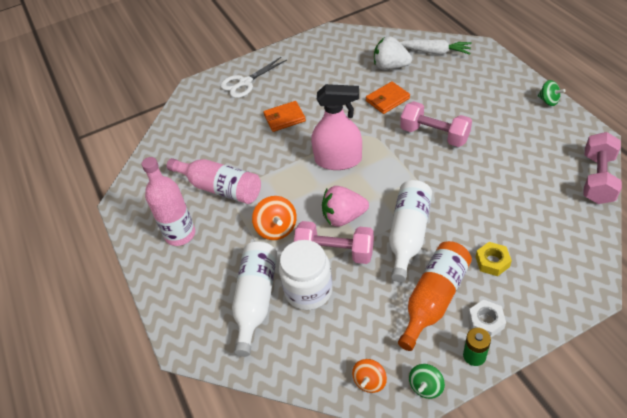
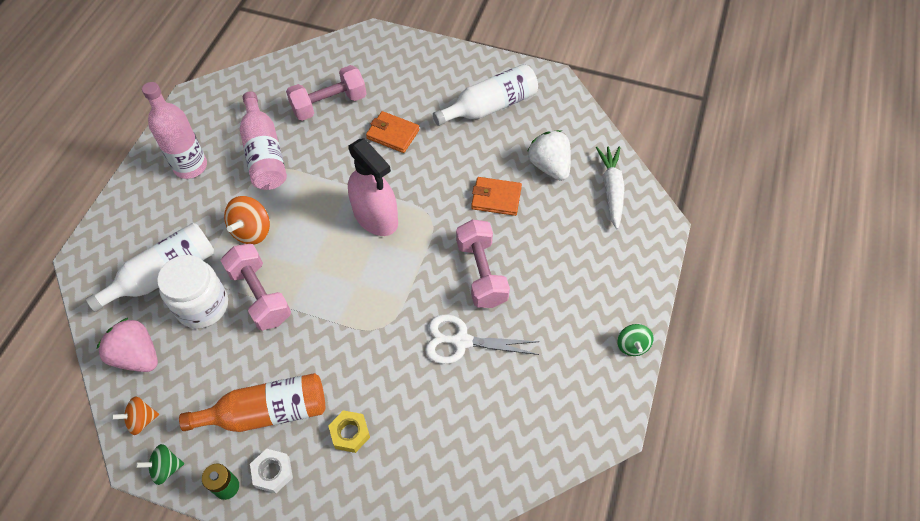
camera: 40 degrees right, 10 degrees up
white scissors [220,57,287,98] -> white scissors moved to [425,314,540,364]
pink strawberry [322,186,369,227] -> pink strawberry moved to [97,318,158,372]
white bottle [389,180,432,282] -> white bottle moved to [433,64,538,126]
white carrot [400,40,472,55] -> white carrot turned 150 degrees counterclockwise [596,147,625,229]
pink dumbbell [583,132,622,204] -> pink dumbbell moved to [286,65,366,121]

